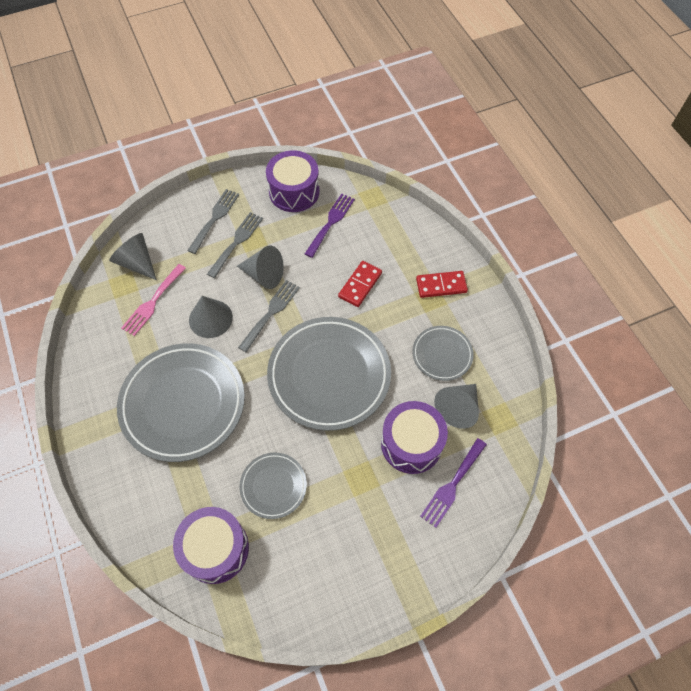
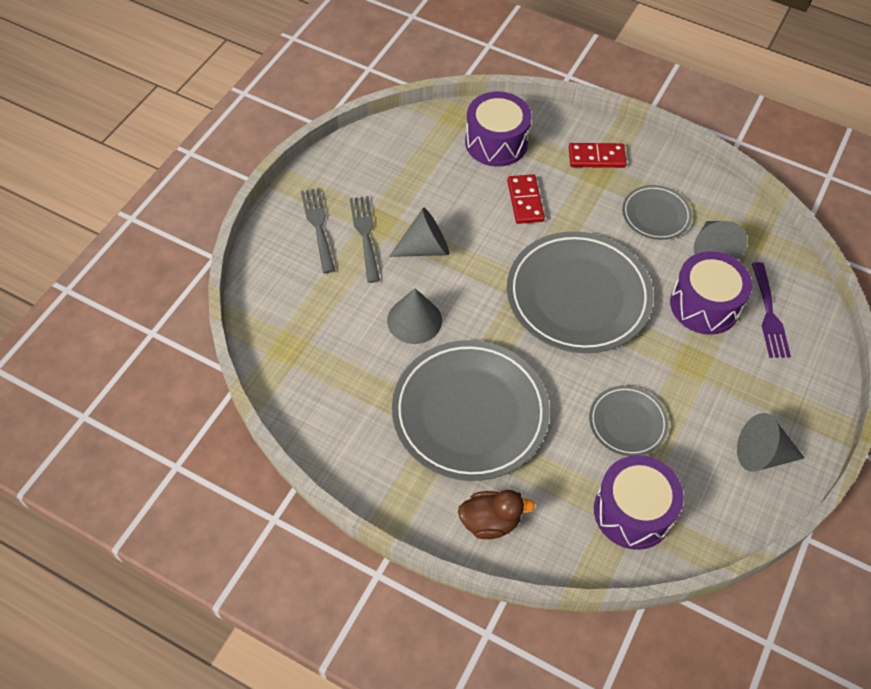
camera: 40 degrees left, 5 degrees down
grey cone [109,233,157,280] -> grey cone moved to [737,413,805,472]
pink fork [121,264,186,336] -> none
grey fork [238,280,300,353] -> none
purple drum [266,150,320,212] -> purple drum moved to [465,91,532,167]
purple fork [305,193,355,258] -> none
red domino [416,271,468,298] -> red domino turned 45 degrees clockwise [569,143,627,168]
none -> brown duck [458,490,535,539]

